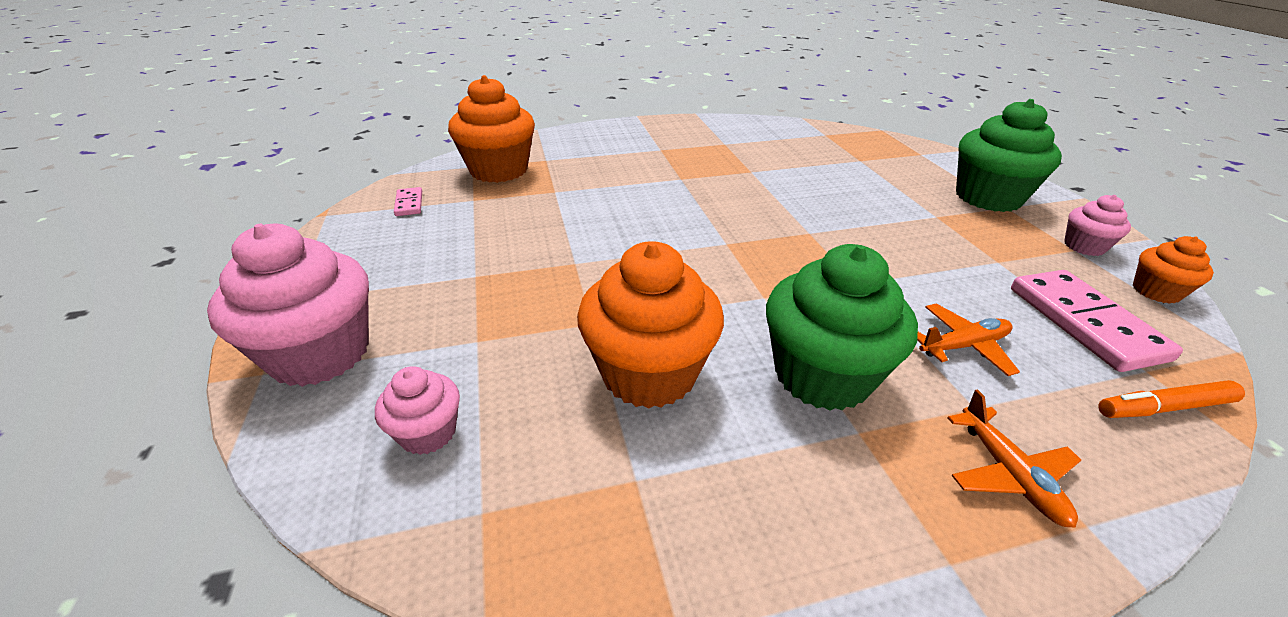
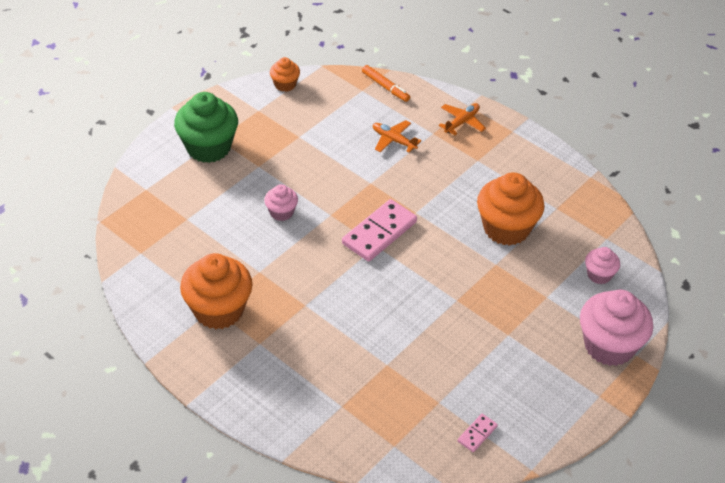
camera: 125 degrees left, 10 degrees up
orange cupcake [448,75,535,183] -> orange cupcake moved to [180,253,253,329]
green cupcake [766,244,918,411] -> none
pink domino [1011,270,1183,372] -> pink domino moved to [342,199,417,262]
pink cupcake [1064,195,1131,256] -> pink cupcake moved to [264,184,298,221]

